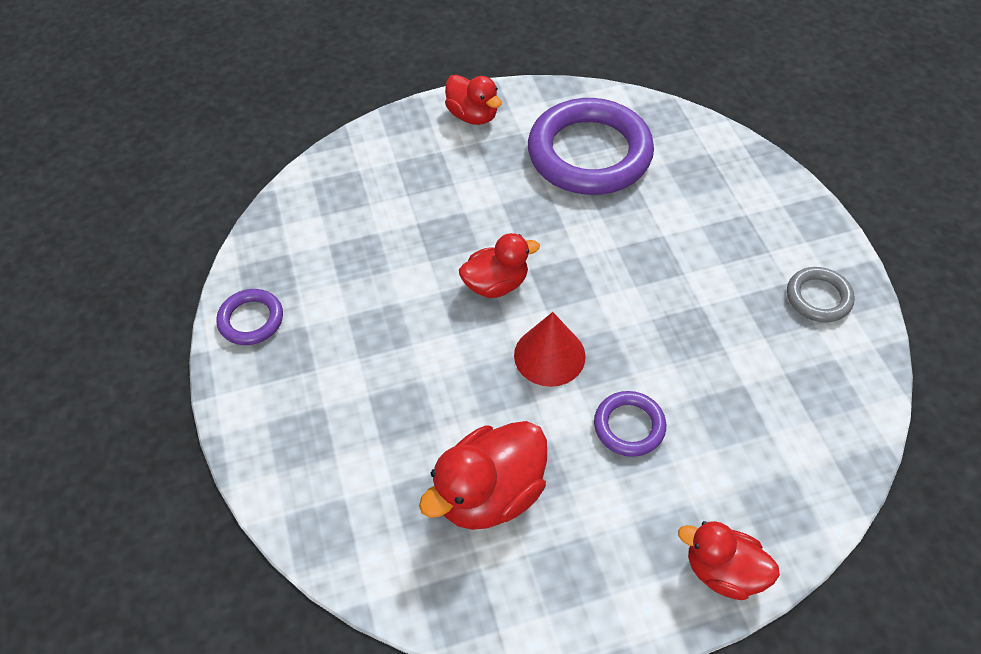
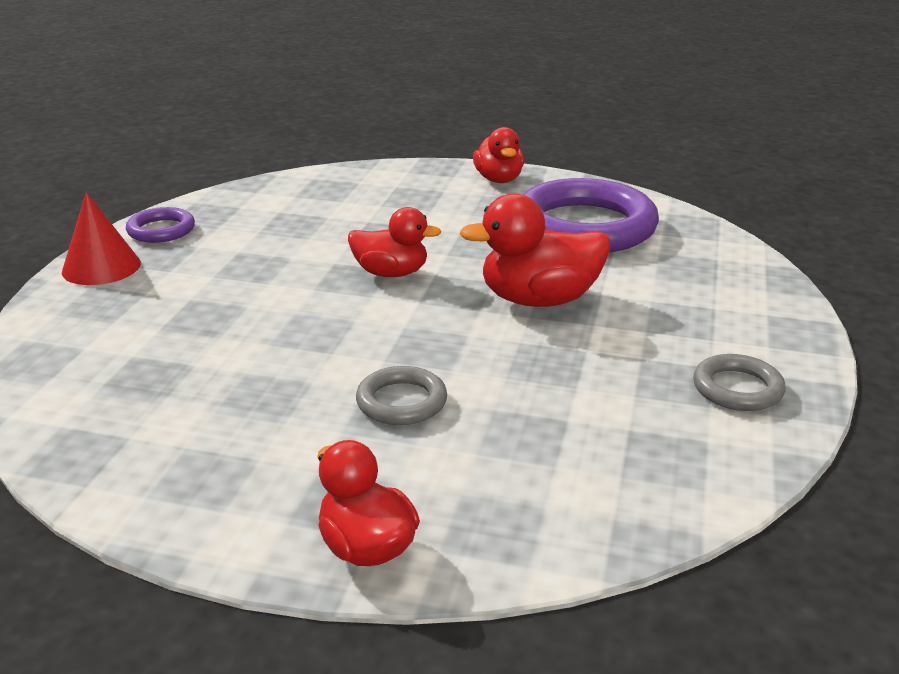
camera: 30 degrees right, 25 degrees down
red duck [419,421,547,530] -> red duck moved to [460,193,610,307]
red cone [514,312,586,387] -> red cone moved to [62,192,141,285]
purple ring [594,391,666,457] -> grey ring [356,366,447,425]

